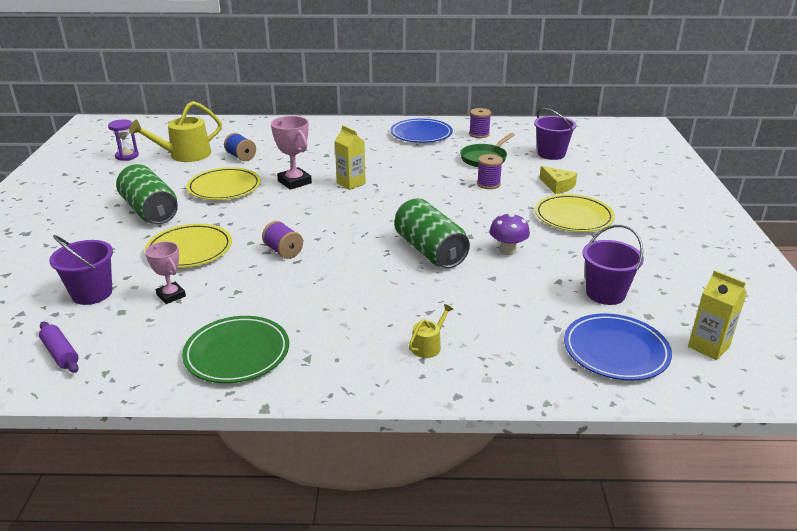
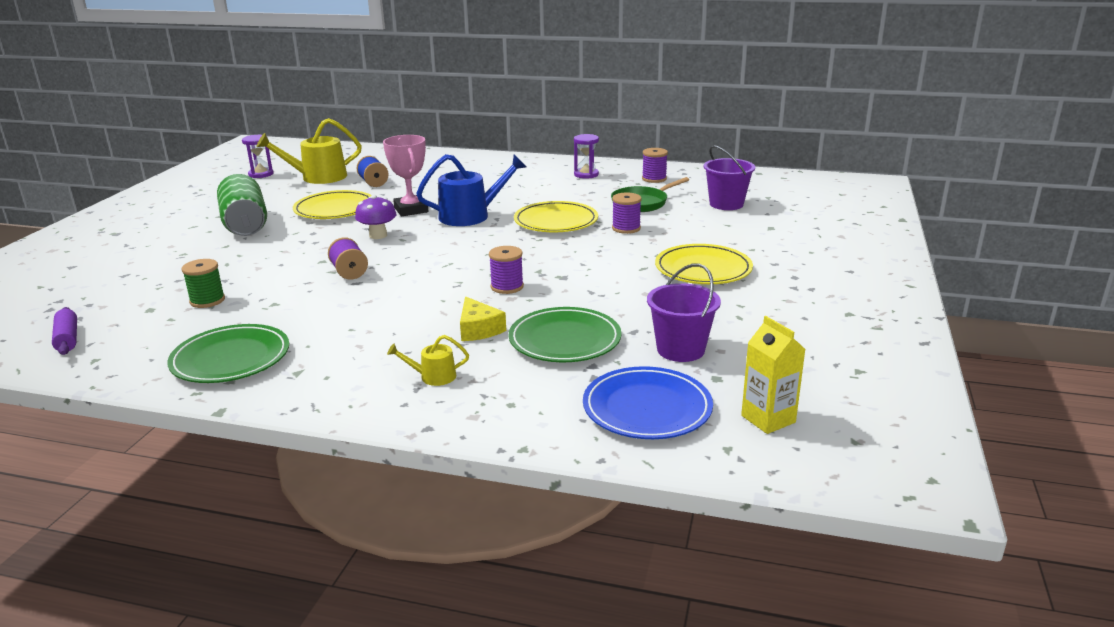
camera: 15 degrees right, 5 degrees down
purple bucket [49,235,113,305] -> none
yellow plate [145,224,232,268] -> yellow plate moved to [514,201,598,232]
pink trophy [145,241,186,304] -> green spool [182,259,225,308]
yellow carton [335,125,366,190] -> blue watering can [416,154,526,226]
blue plate [390,119,453,143] -> purple hourglass [574,134,599,179]
green can [395,198,470,268] -> purple spool [489,246,524,294]
yellow watering can [409,304,453,358] -> yellow watering can turned 150 degrees counterclockwise [387,335,469,386]
purple mushroom [489,213,530,255] -> purple mushroom moved to [355,195,397,239]
yellow cheese [539,166,577,194] -> yellow cheese moved to [460,296,506,341]
none -> green plate [508,307,622,362]

